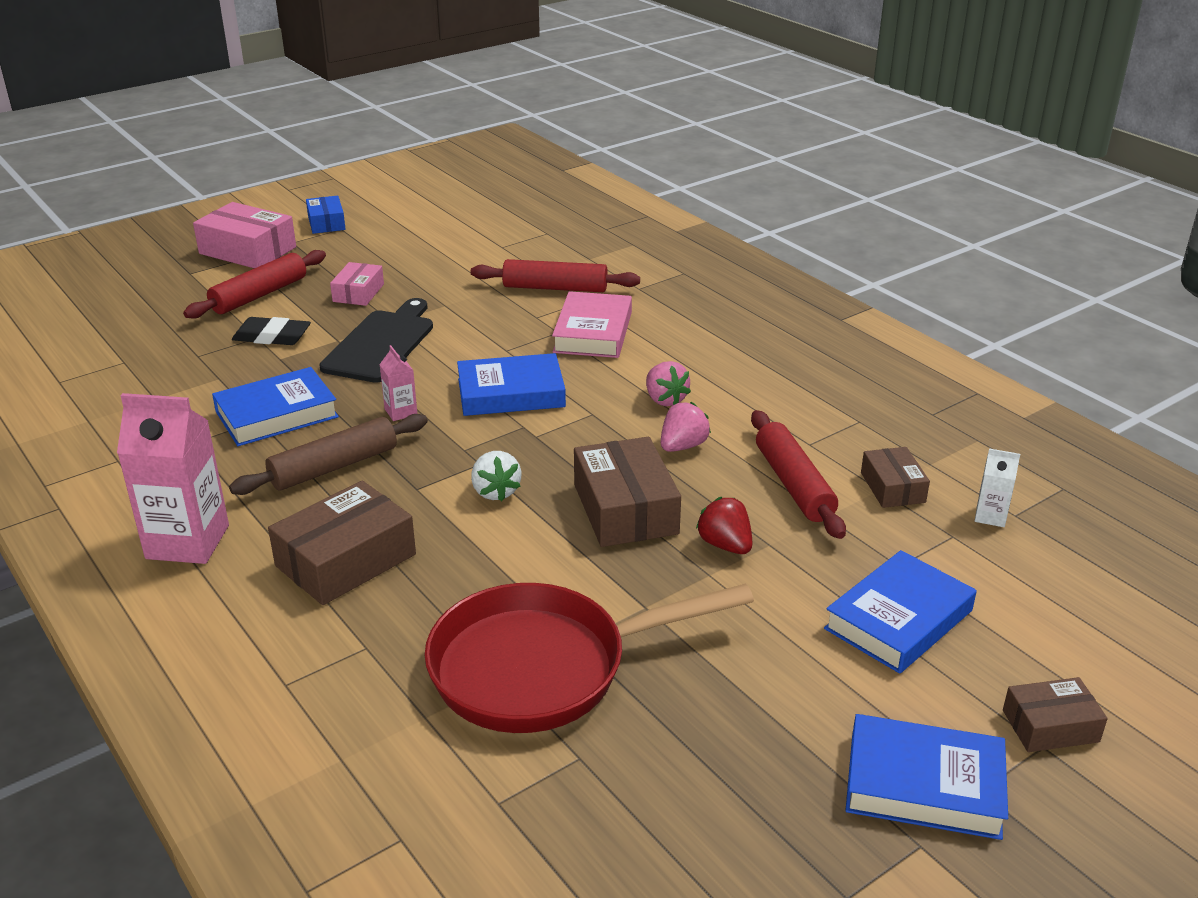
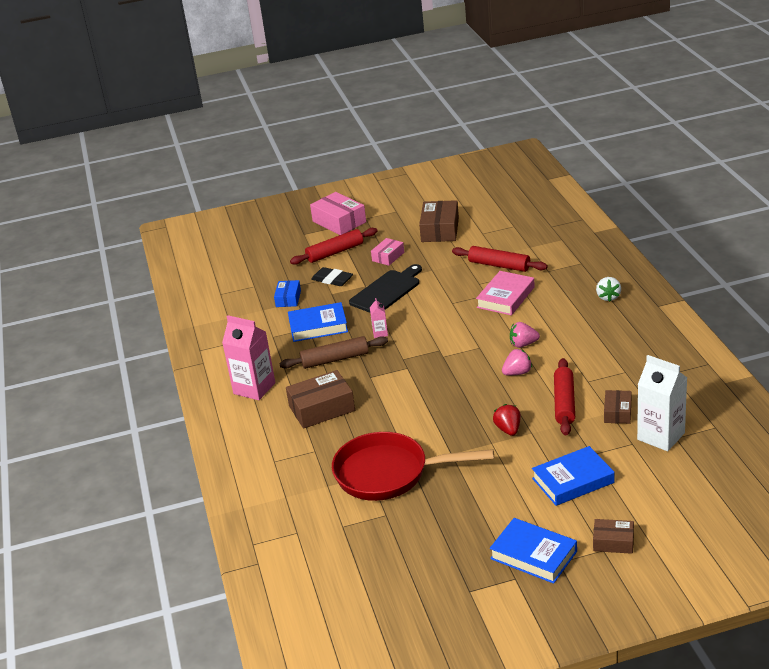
camera: 25 degrees right, 0 degrees up
blue box [306,196,345,234] -> blue box moved to [274,280,301,307]
blue book [457,353,566,416] -> none
white strawberry [471,451,522,501] -> white strawberry moved to [596,277,621,302]
brown box [574,437,681,547] -> brown box moved to [419,200,459,242]
pink strawberry [646,361,691,406] -> pink strawberry turned 90 degrees clockwise [510,322,540,348]
white carton [975,448,1020,527] -> white carton [637,355,687,451], size x2.12

